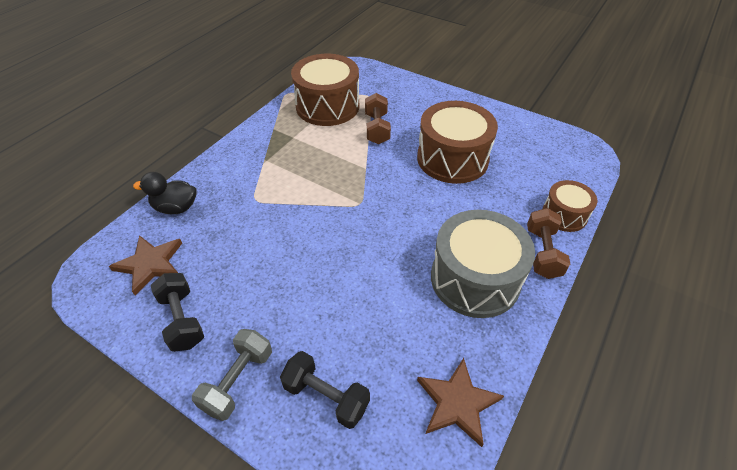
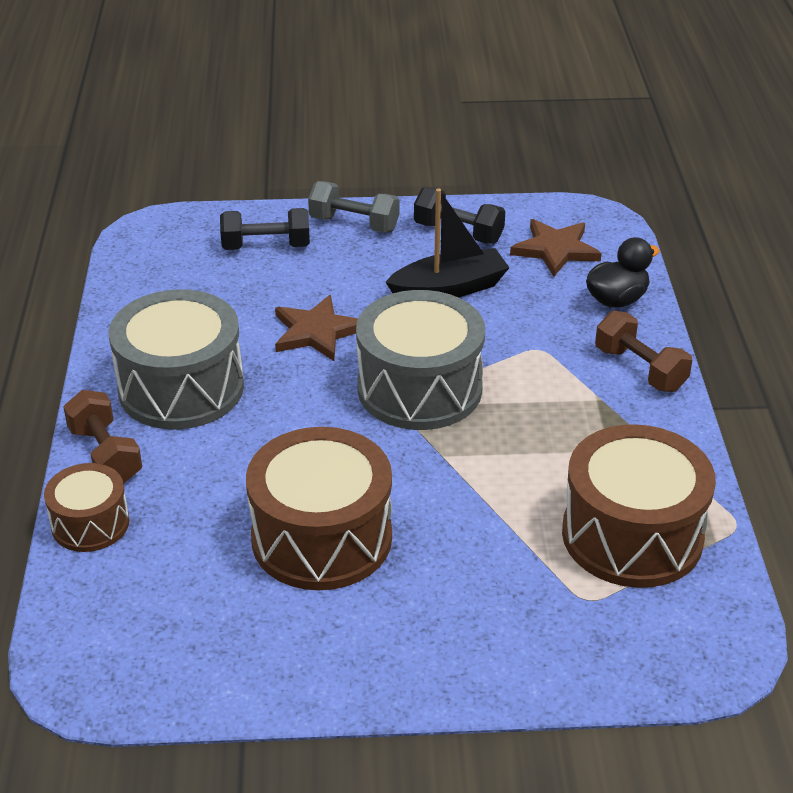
camera: 145 degrees right, 10 degrees down
grey dumbbell [192,329,272,421] -> grey dumbbell turned 60 degrees counterclockwise [308,181,399,233]
brown dumbbell [365,93,391,144] -> brown dumbbell moved to [595,311,692,392]
brown star [417,358,504,447] -> brown star moved to [275,295,358,361]
none -> grey drum [356,290,485,430]
none -> black boat [385,189,510,297]

